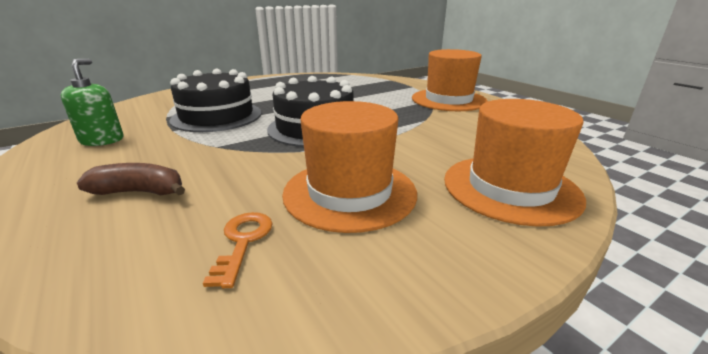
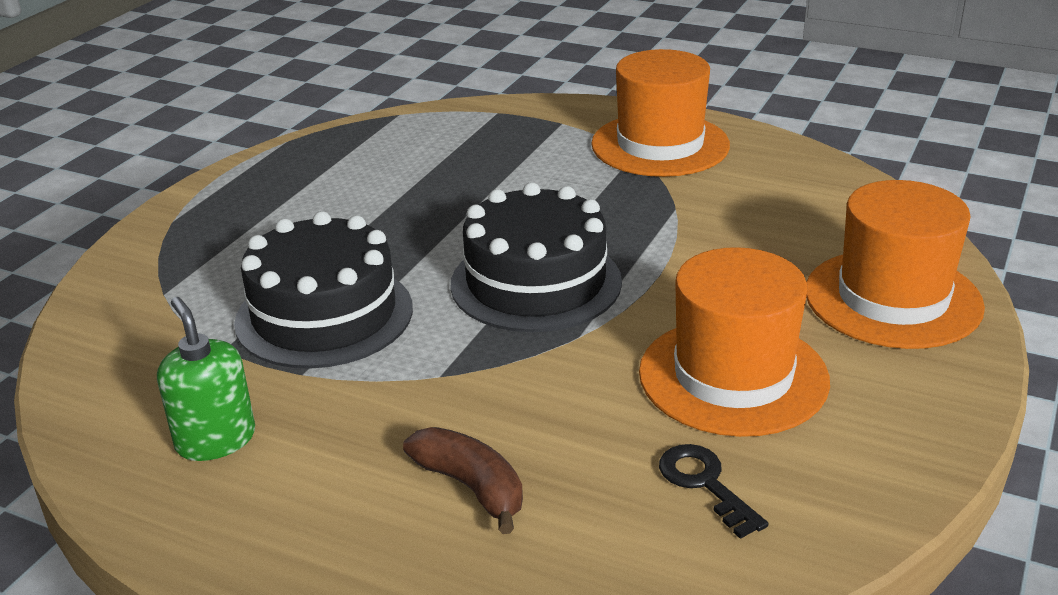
camera: 30 degrees left, 5 degrees up
brown banana [77,163,185,196] -> brown banana turned 75 degrees clockwise [403,427,523,534]
orange key [203,212,273,288] -> black key [659,444,768,539]

